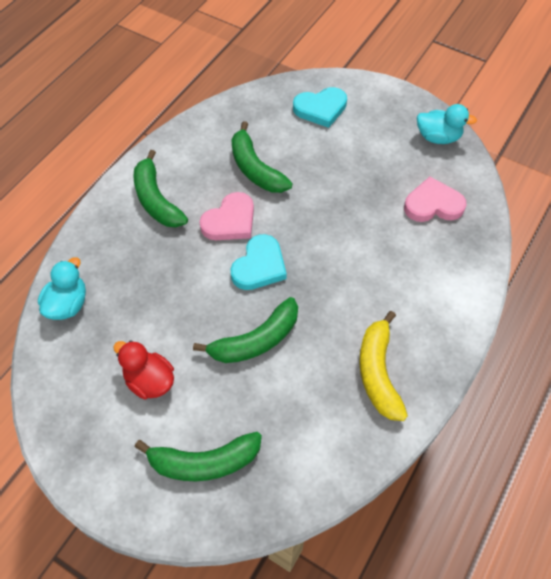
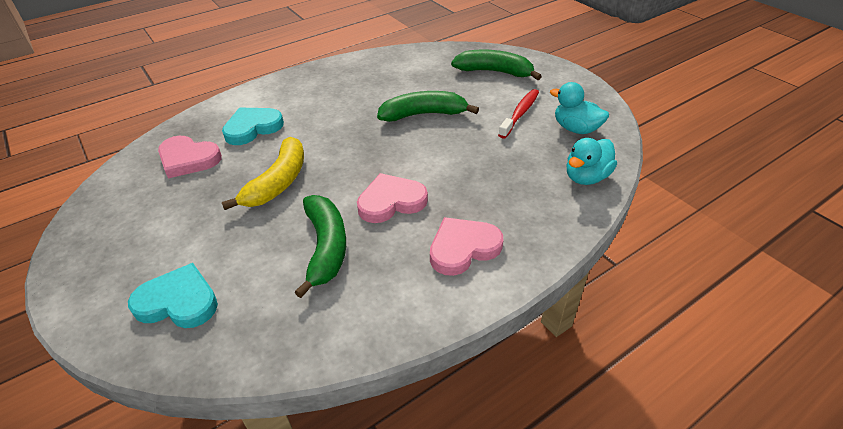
camera: 155 degrees left, 15 degrees down
red duck [113,340,174,400] -> red toothbrush [498,89,539,138]
green banana [133,150,188,228] -> pink heart [430,217,504,276]
turquoise heart [230,234,287,290] -> turquoise heart moved to [222,107,284,145]
yellow banana [359,311,408,421] -> yellow banana moved to [222,137,304,210]
turquoise duck [417,104,477,144] -> turquoise duck moved to [550,82,609,134]

